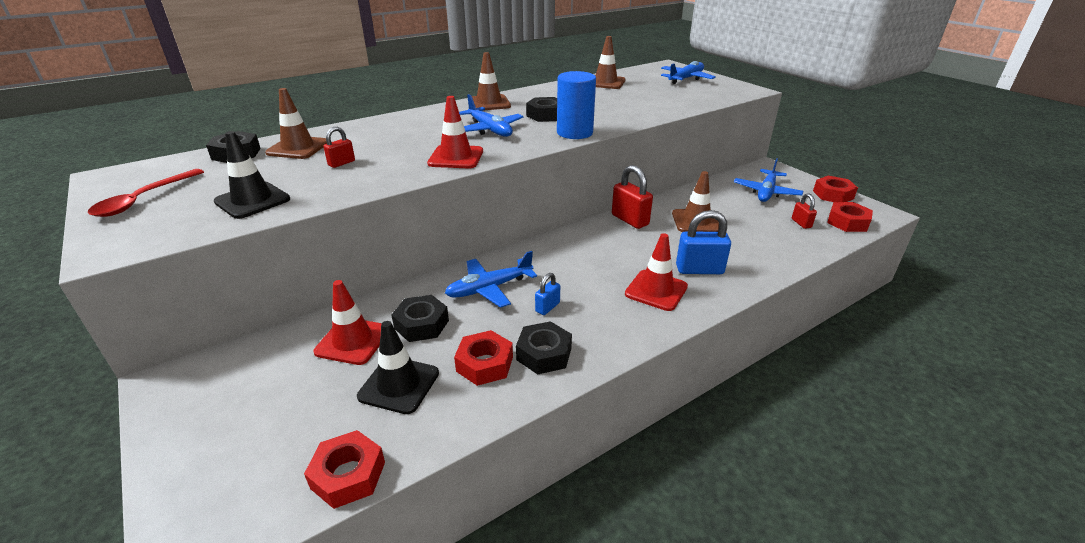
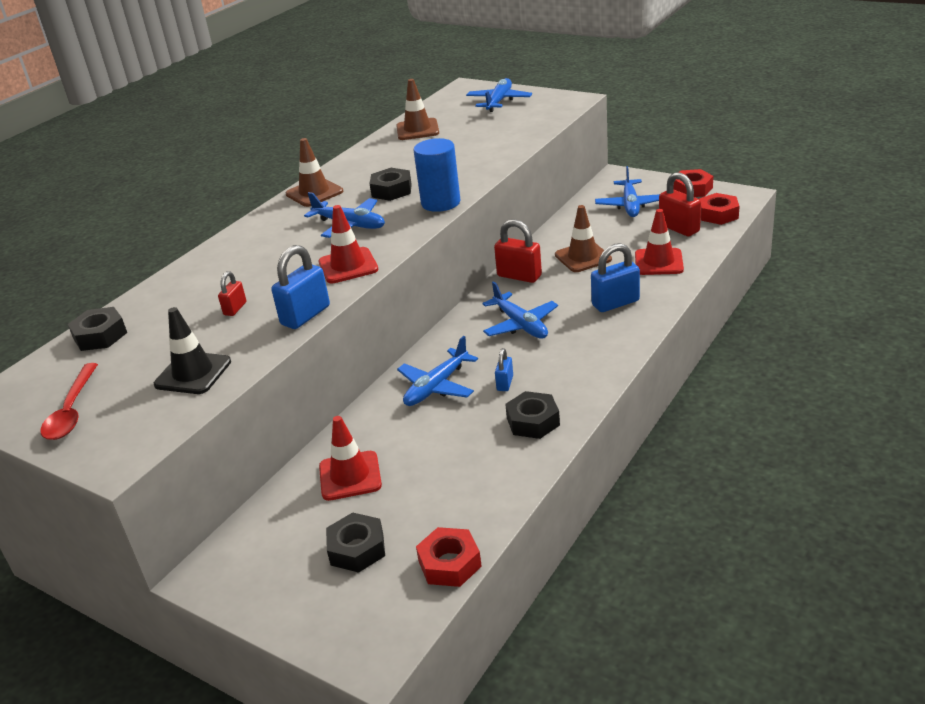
camera: 20 degrees left, 0 degrees up
brown traffic cone [265,88,327,159] -> none
black traffic cone [357,321,439,414] -> none
black nut [391,295,449,342] -> black nut moved to [326,512,385,573]
red nut [454,330,513,386] -> none
red traffic cone [625,233,688,311] -> red traffic cone moved to [635,209,684,275]
red padlock [792,193,817,229] -> red padlock [659,172,701,236], size x1.81
none -> blue padlock [271,245,330,329]
none -> blue plane [482,281,558,339]

